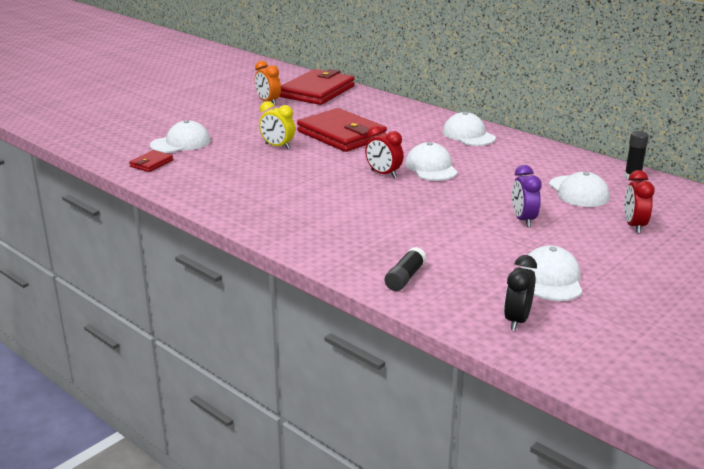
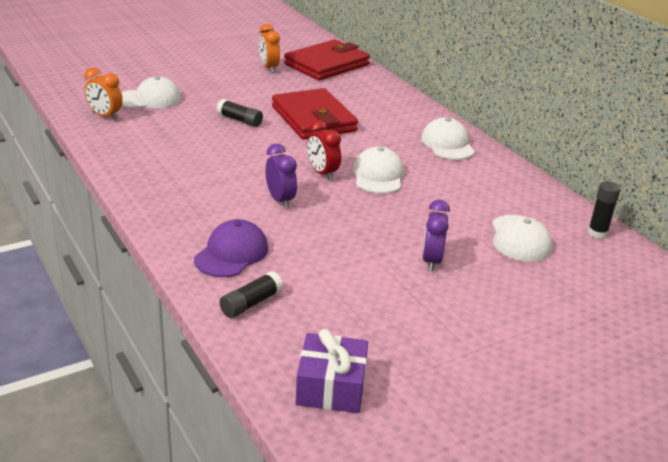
camera: 15 degrees right, 5 degrees up
red wallet [129,150,173,172] -> orange clock [84,67,123,120]
yellow clock [259,101,295,149] -> black glue stick [217,99,263,127]
black clock [504,255,537,331] -> purple gift [296,329,368,413]
white cap [521,245,582,301] -> none
red clock [624,170,655,233] -> none
none -> purple cap [194,219,268,277]
none -> purple clock [266,144,297,209]

